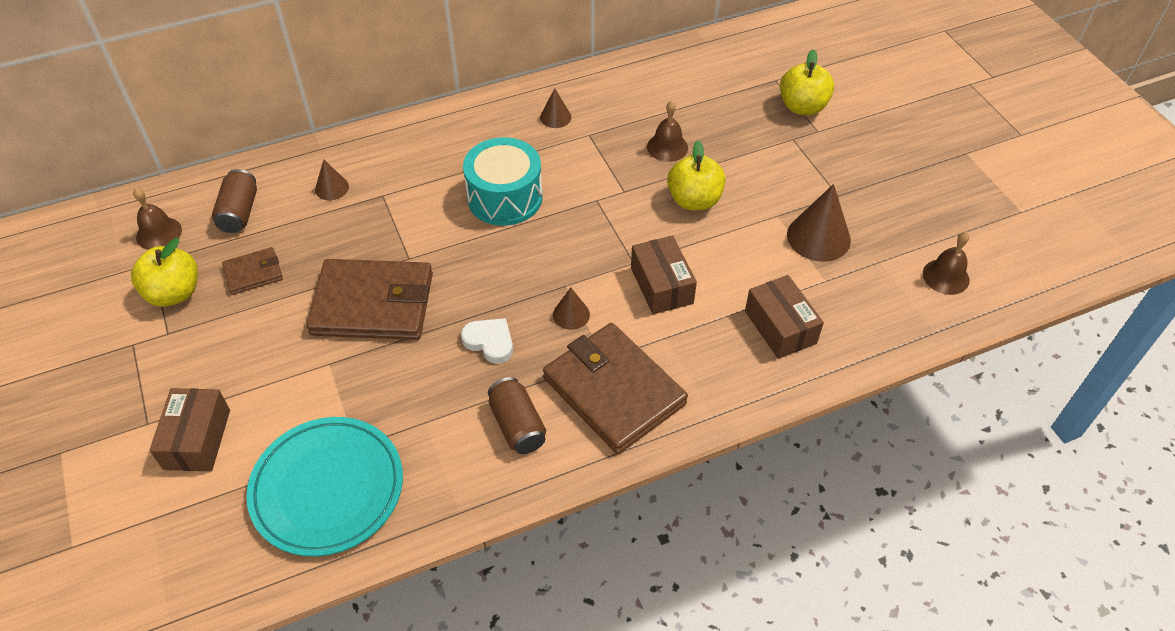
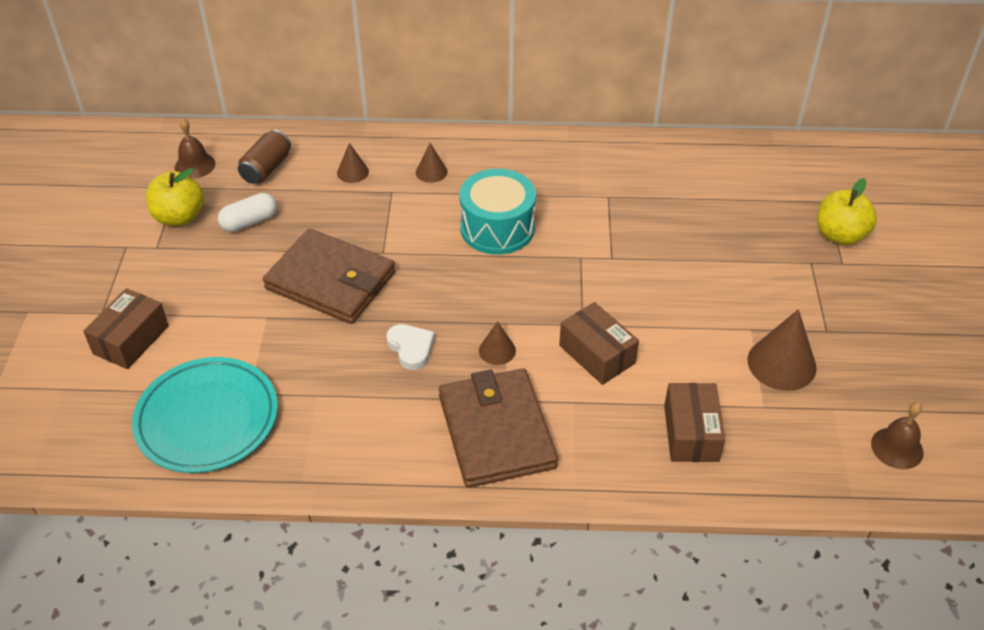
camera: 25 degrees right, 5 degrees down
brown wallet [222,247,283,295] -> white capsule [218,193,277,232]
brown can [488,377,546,454] -> none
brown cone [540,88,571,128] -> brown cone moved to [416,143,448,183]
brown box [631,235,697,314] -> brown box turned 45 degrees counterclockwise [559,302,639,385]
brown bell [647,101,688,162] -> none
yellow apple [667,140,726,210] -> none

